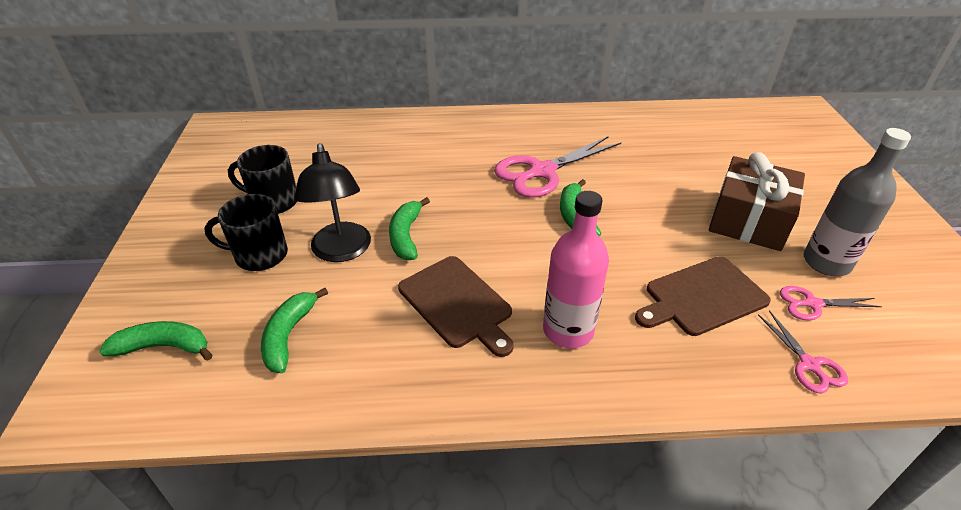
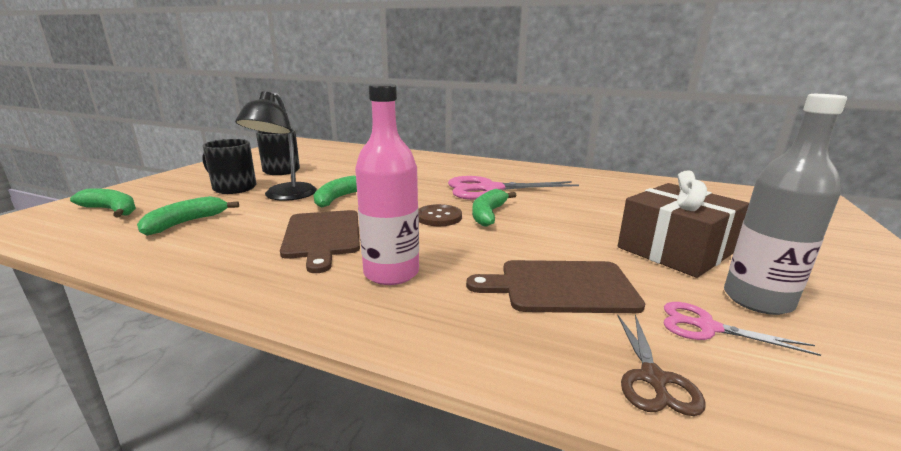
camera: 25 degrees right, 20 degrees down
pink scissors [758,310,848,393] -> brown scissors [617,314,706,416]
none -> brown button [419,204,462,226]

